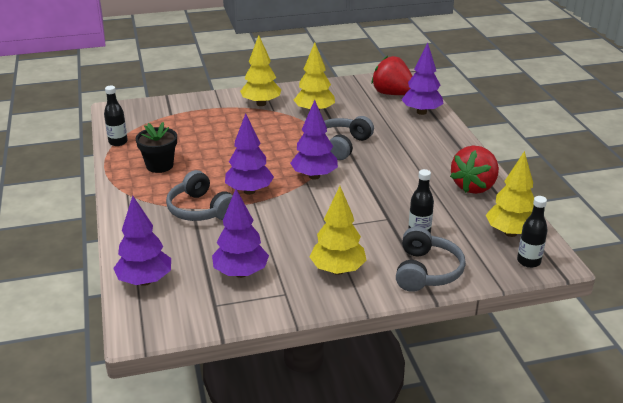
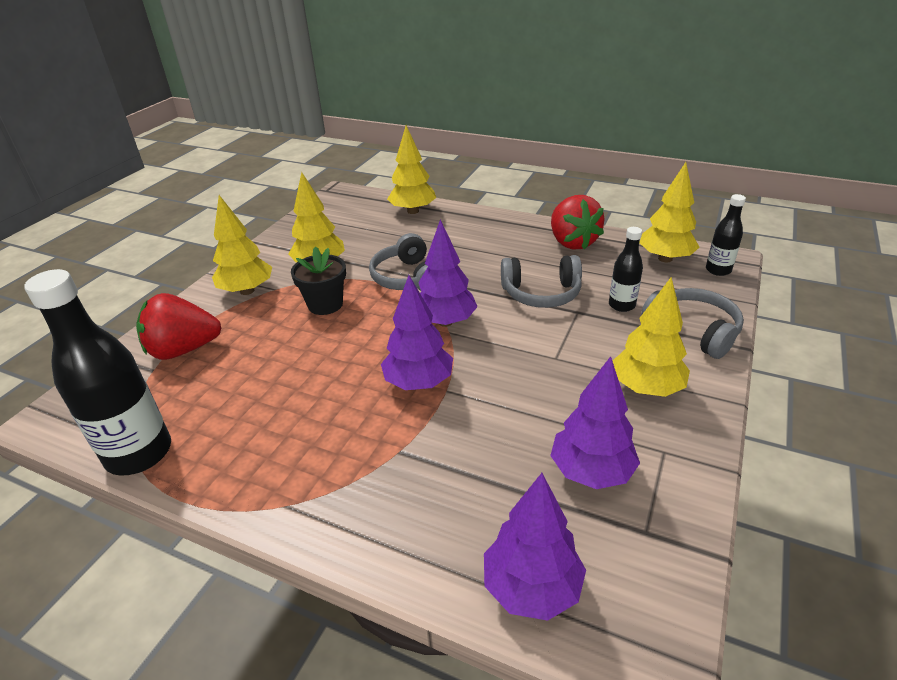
camera: 50 degrees left, 5 degrees up
black bottle [104,86,128,146] -> black bottle [25,269,171,475], size x1.93
black flower pot [136,122,177,173] -> black flower pot moved to [291,246,346,315]
grey headphones [166,170,233,221] -> grey headphones moved to [501,255,582,308]
red strawberry [372,56,413,95] -> red strawberry moved to [136,293,221,360]
purple tree [401,42,444,115] -> yellow tree [387,125,436,214]

